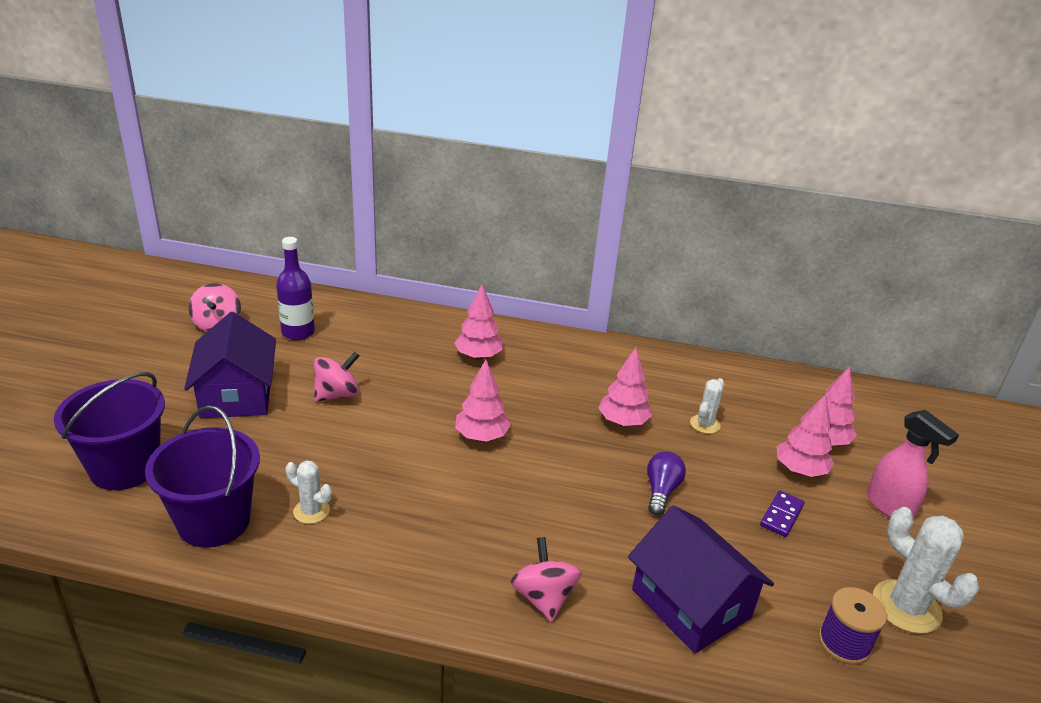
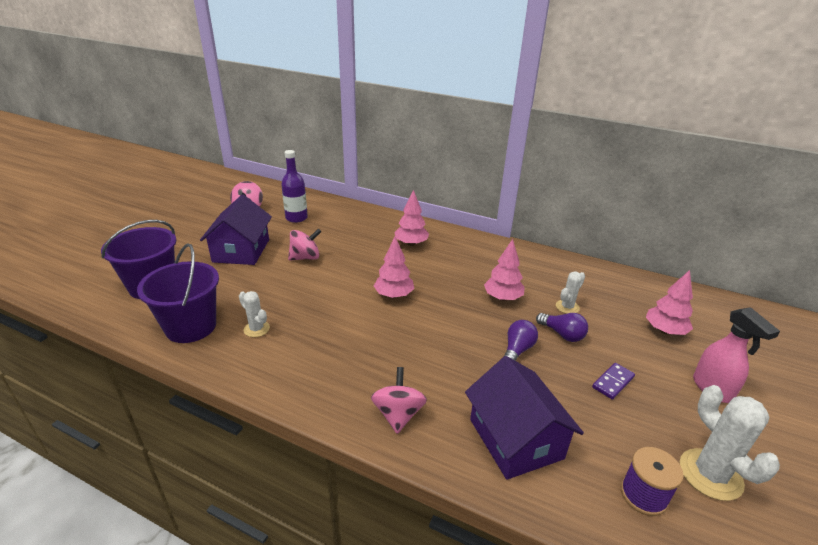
camera: 15 degrees right, 0 degrees up
pink tree [777,394,834,477] -> none
none -> purple light bulb [536,313,588,342]

